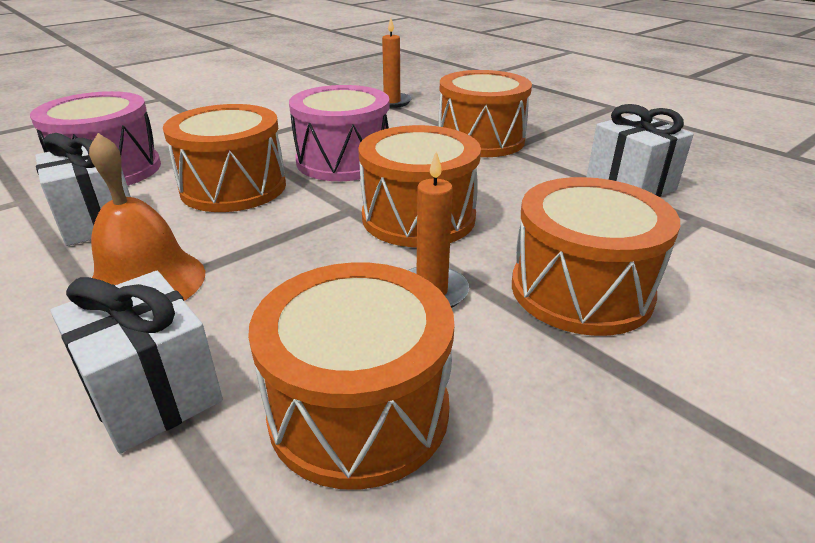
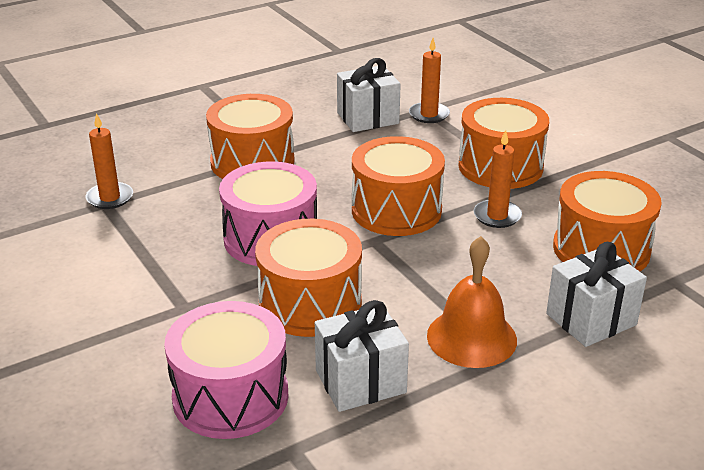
camera: 80 degrees left, 0 degrees up
none -> orange candle [409,38,450,123]

